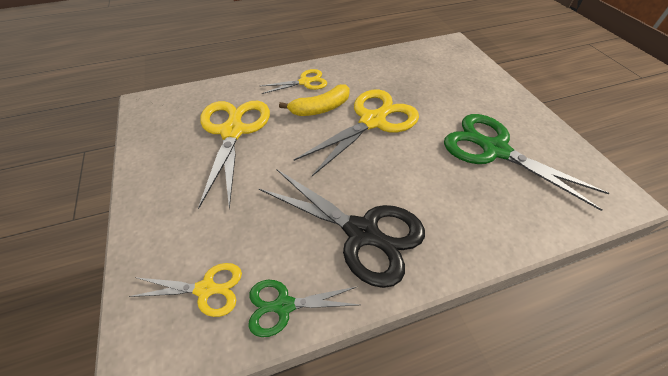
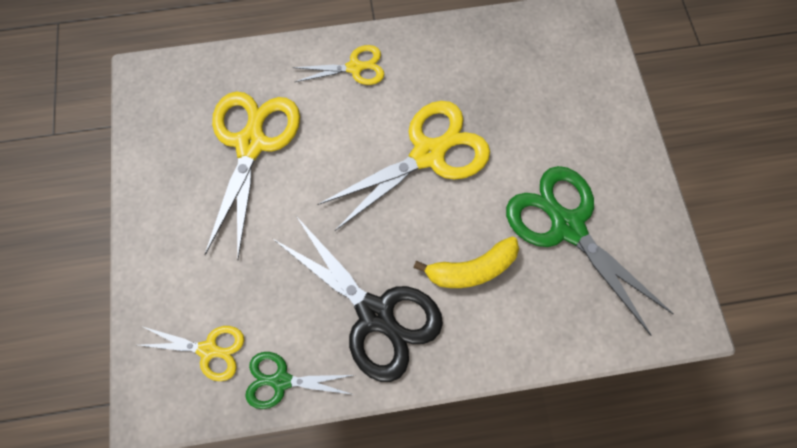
camera: 10 degrees right, 20 degrees up
yellow banana [279,84,350,116] -> yellow banana moved to [413,237,519,288]

